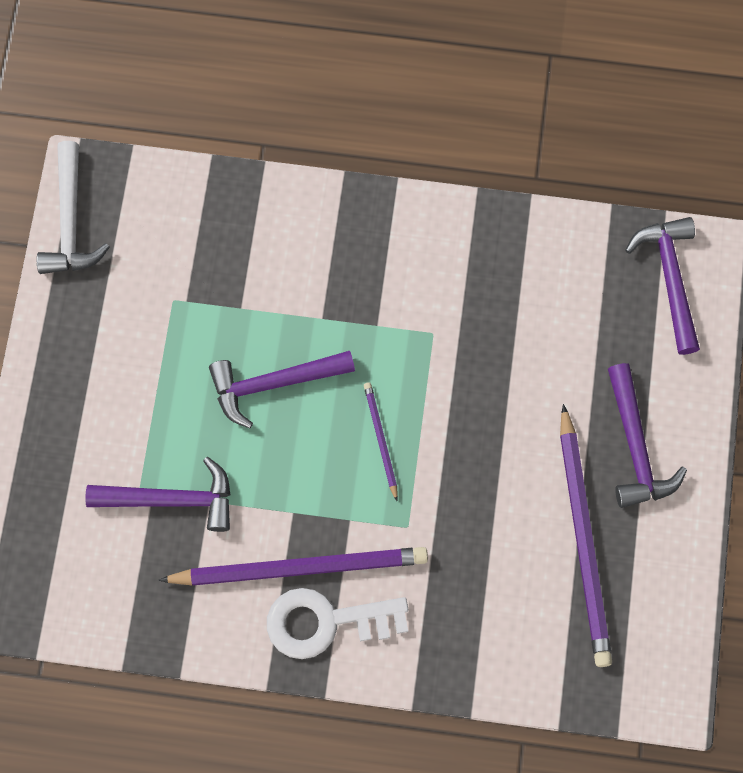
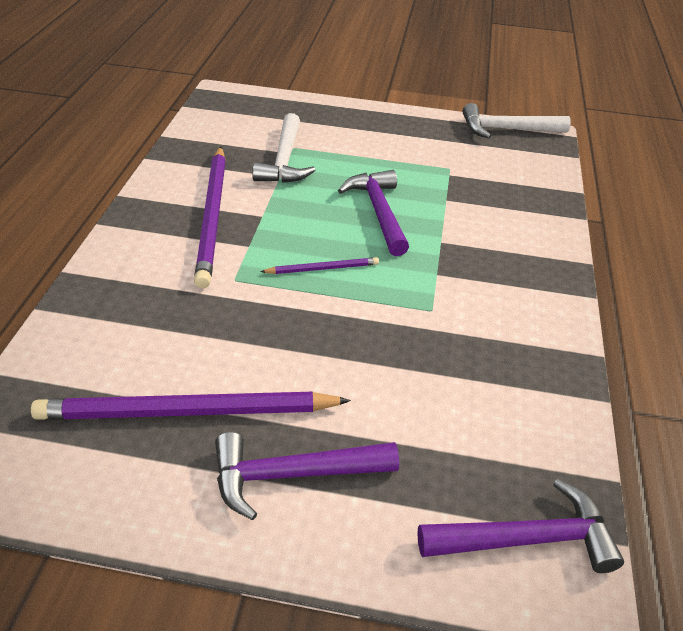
camera: 90 degrees right, 30 degrees down
purple hammer [85,457,231,532] -> white hammer [252,113,315,183]
white key [267,588,408,659] -> none

